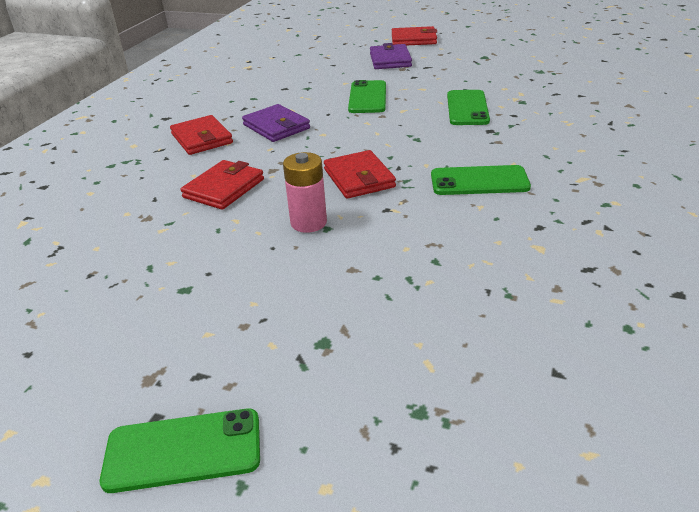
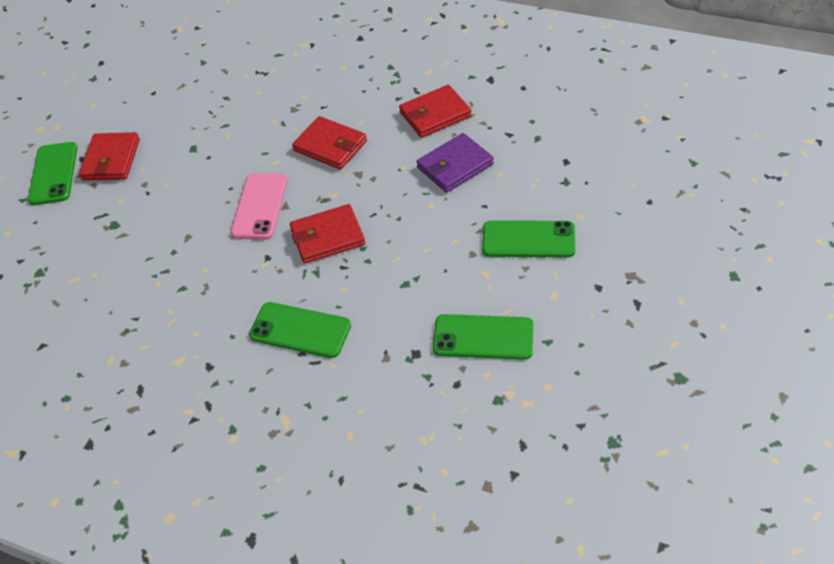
camera: 95 degrees right, 15 degrees up
pink battery [283,152,327,233] -> pink phone [231,173,287,240]
purple wallet [370,43,412,69] -> none
red wallet [392,26,437,46] -> red wallet moved to [79,132,140,181]
green phone [431,165,531,195] -> green phone turned 75 degrees counterclockwise [249,302,351,358]

